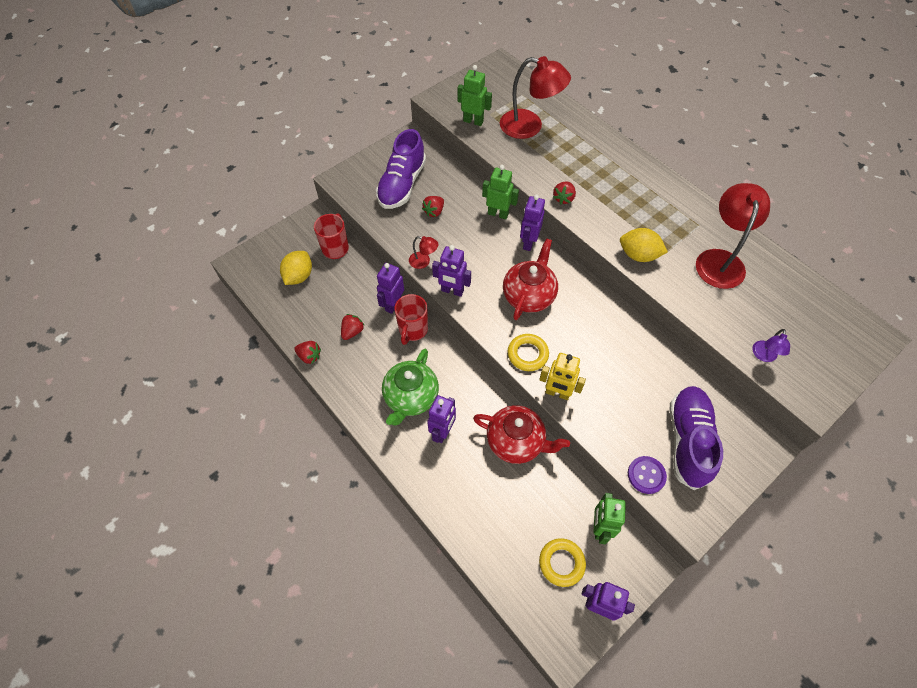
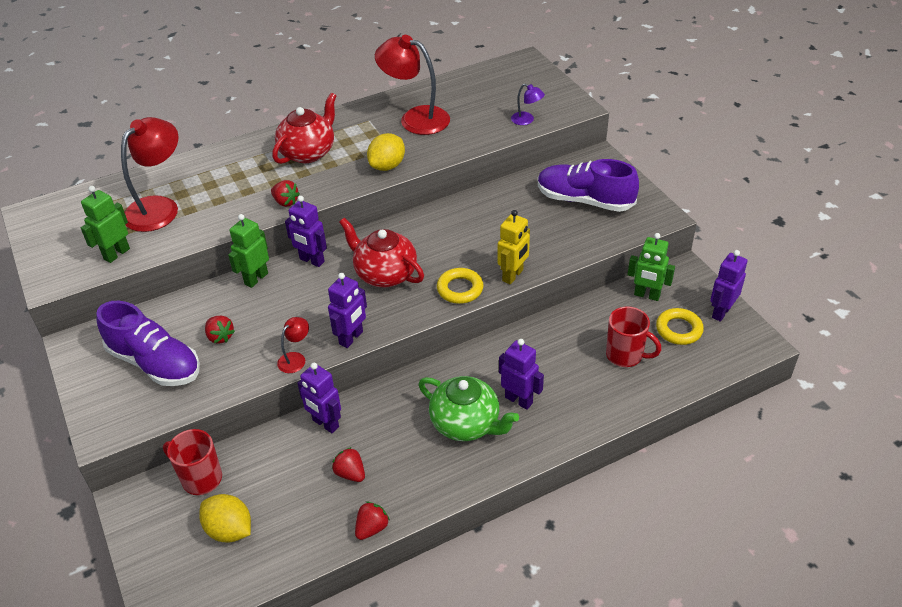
camera: 75 degrees left, 15 degrees down
red mug [394,294,428,345] -> red mug moved to [606,307,661,367]
red teapot [473,405,570,464] -> red teapot moved to [272,93,336,164]
purple button [628,456,667,494] -> none

